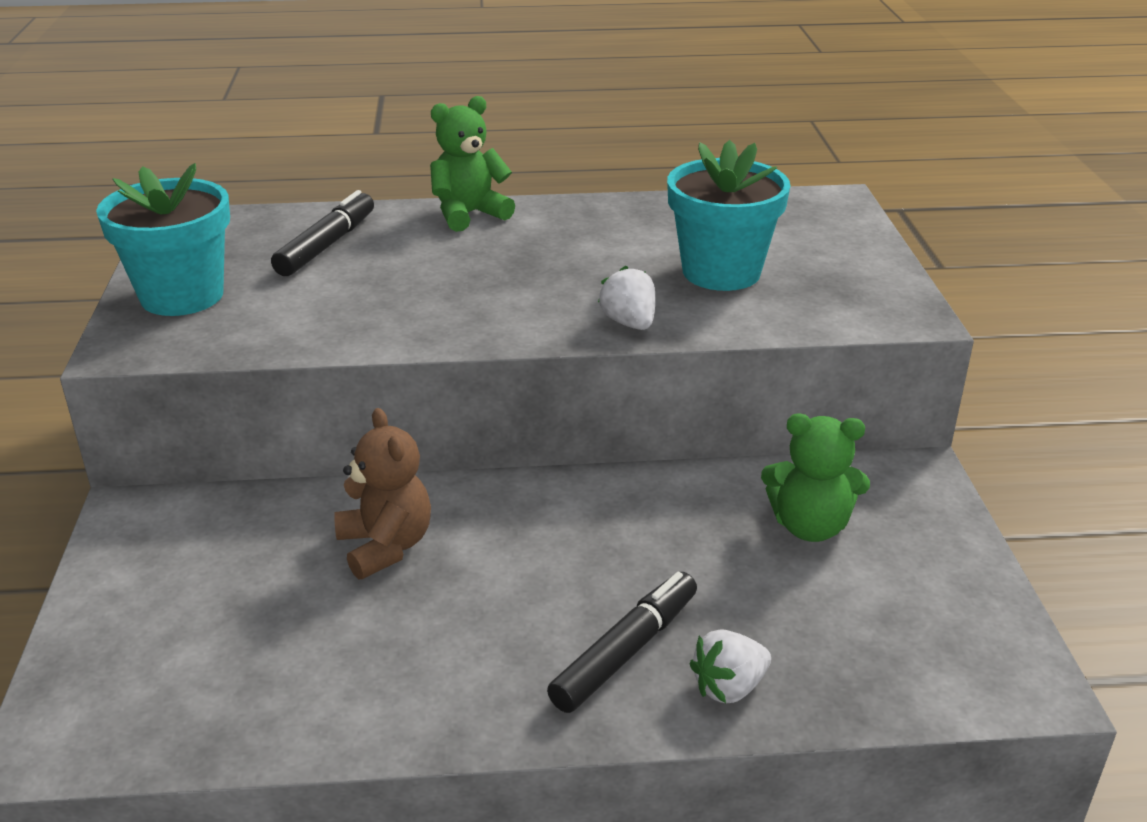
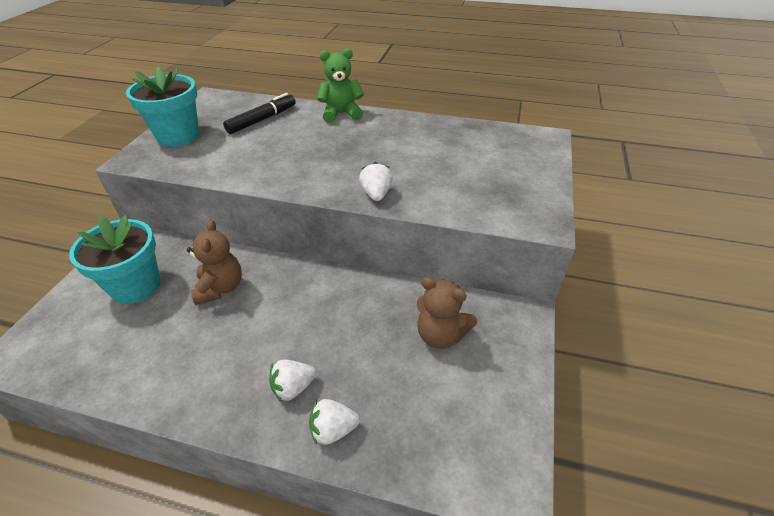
camera: 20 degrees right, 10 degrees up
black marker [547,572,697,713] -> white strawberry [269,360,316,402]
turquoise flower pot [667,140,790,291] -> turquoise flower pot moved to [69,215,161,304]
green teddy bear [761,414,870,542] -> brown teddy bear [417,277,477,349]

